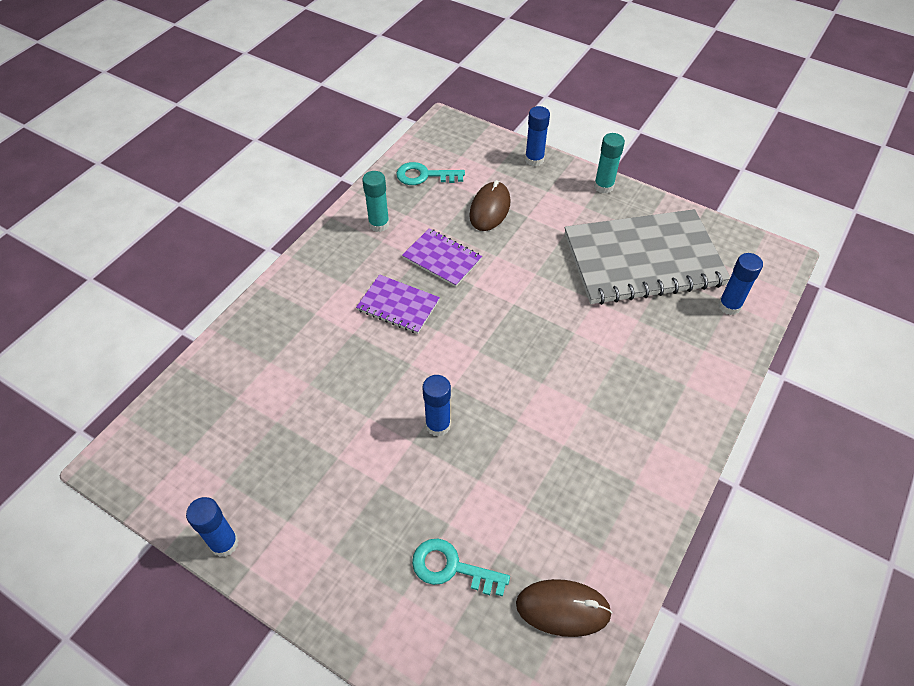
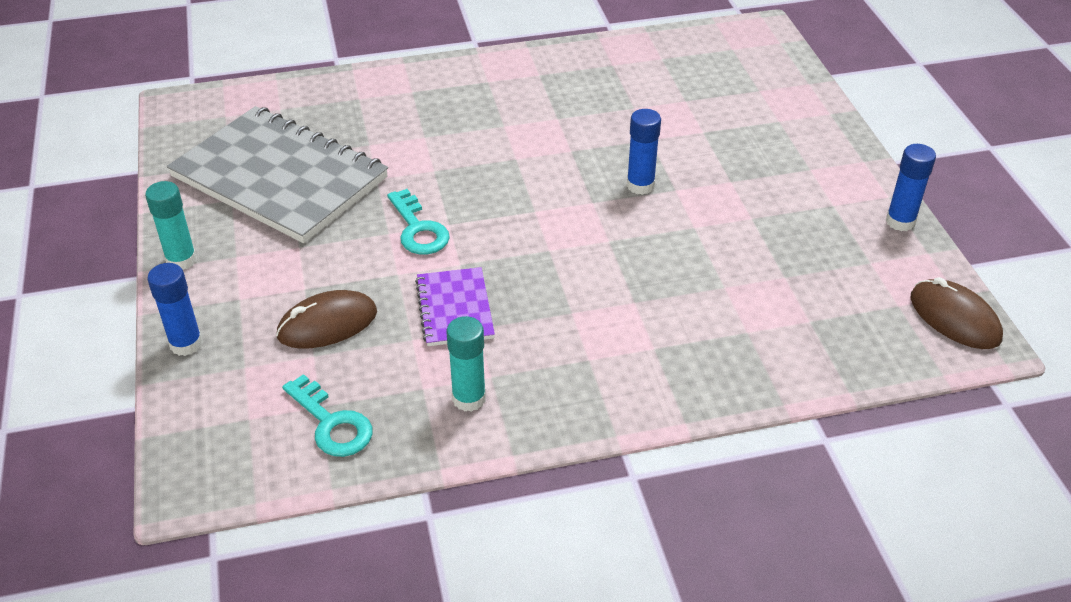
camera: 135 degrees left, 10 degrees down
purple notebook [356,274,440,334] -> none
turquoise key [412,539,510,597] -> turquoise key moved to [387,189,450,254]
brown mouse [516,579,612,637] -> brown mouse moved to [911,277,1003,349]
blue glue stick [718,253,763,315] -> none

